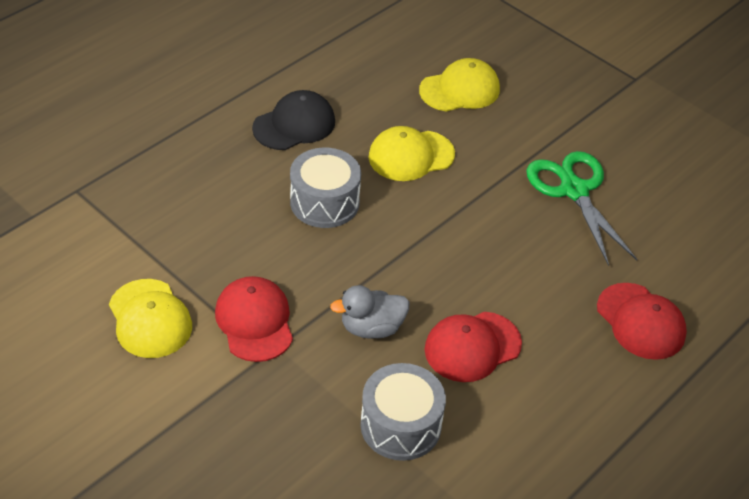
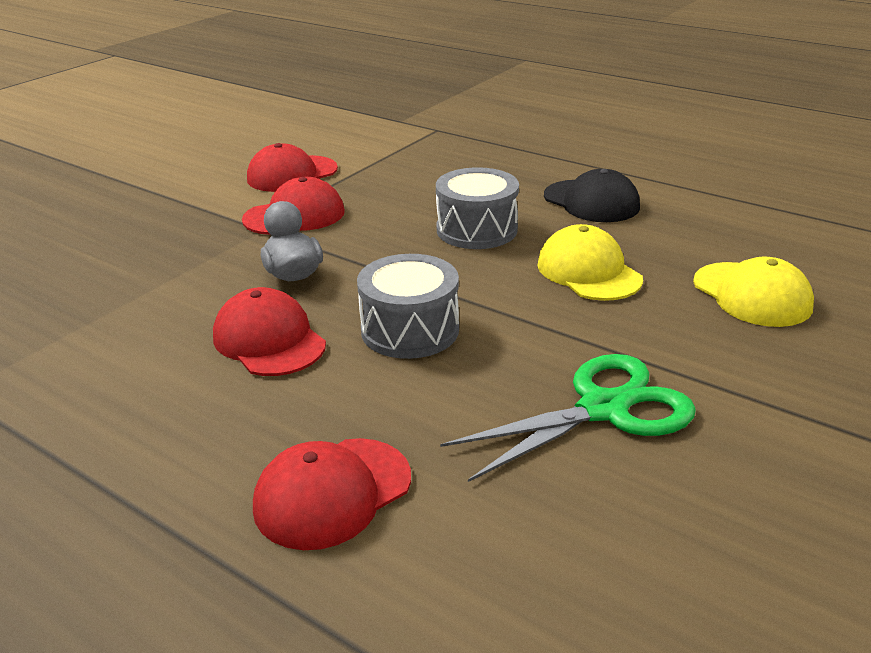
camera: 85 degrees right, 15 degrees down
yellow cap [109,279,192,358] -> red cap [247,143,338,192]
grey drum [360,363,446,461] -> grey drum moved to [357,254,459,359]

